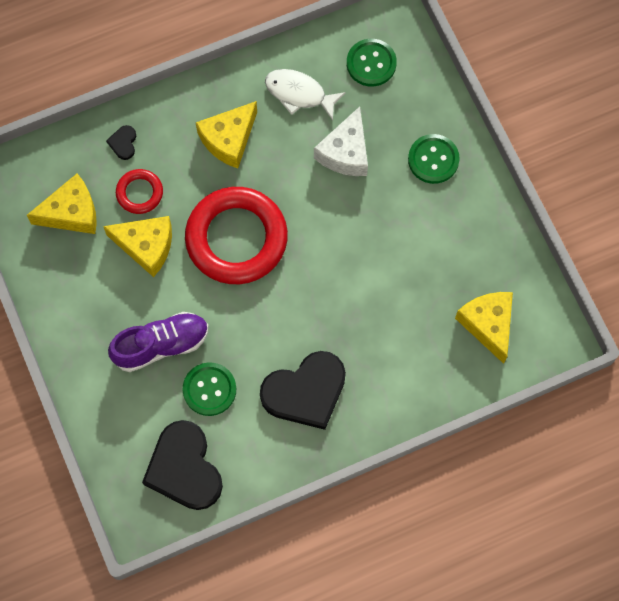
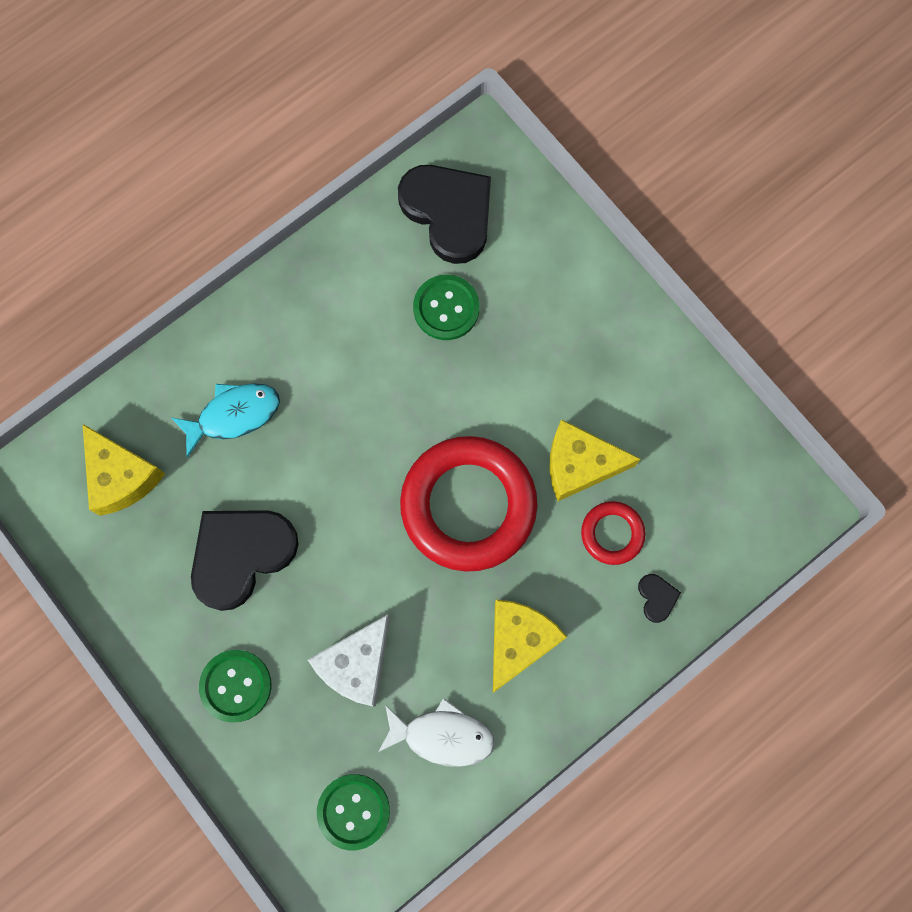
camera: 165 degrees right, 5 degrees up
yellow cheese [27,173,97,234] -> none
purple shoe [108,312,209,372] -> none
black heart [260,351,346,430] -> black heart moved to [191,510,299,611]
white cheese [314,106,368,176] -> white cheese turned 150 degrees counterclockwise [308,614,390,707]
none -> turquoise fish [170,383,280,458]

